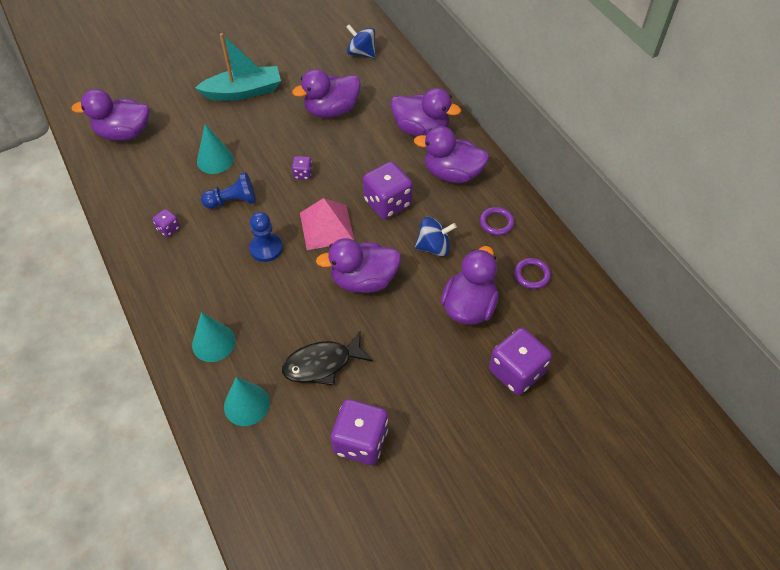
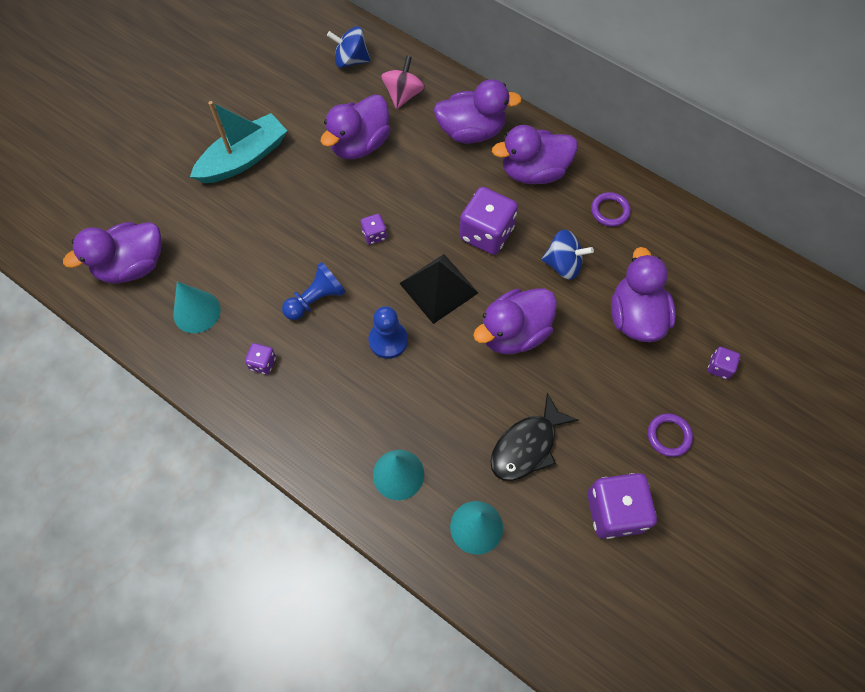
camera: 25 degrees left, 10 degrees up
turquoise cone [197,124,234,174] -> turquoise cone moved to [173,282,221,333]
pink pyramid [300,198,355,250] -> black pyramid [399,254,478,324]
blue spinning top [415,217,457,256] -> blue spinning top turned 45 degrees clockwise [542,230,594,280]
purple dice [489,328,552,395] -> purple dice [707,347,740,379], size x0.48
purple ring [514,258,551,289] -> purple ring moved to [648,413,693,457]
none -> pink spinning top [381,56,425,109]

